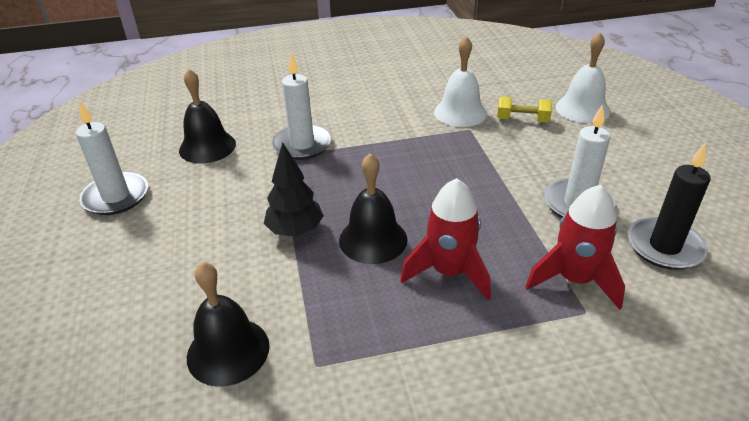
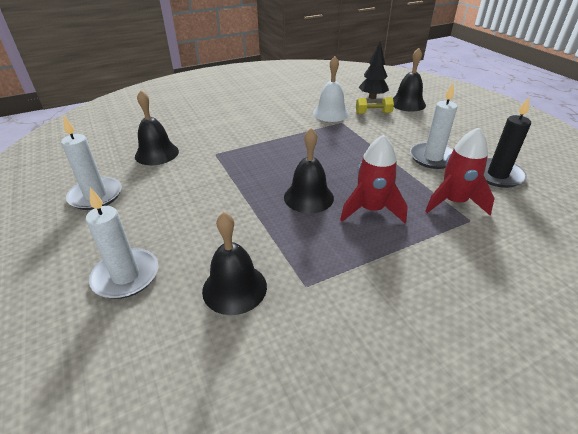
camera: 15 degrees left, 0 degrees up
black tree [264,142,324,236] -> black tree moved to [359,42,389,99]
white candle [272,53,332,160] -> white candle moved to [86,187,158,299]
white bell [556,32,610,123] -> black bell [393,48,426,112]

